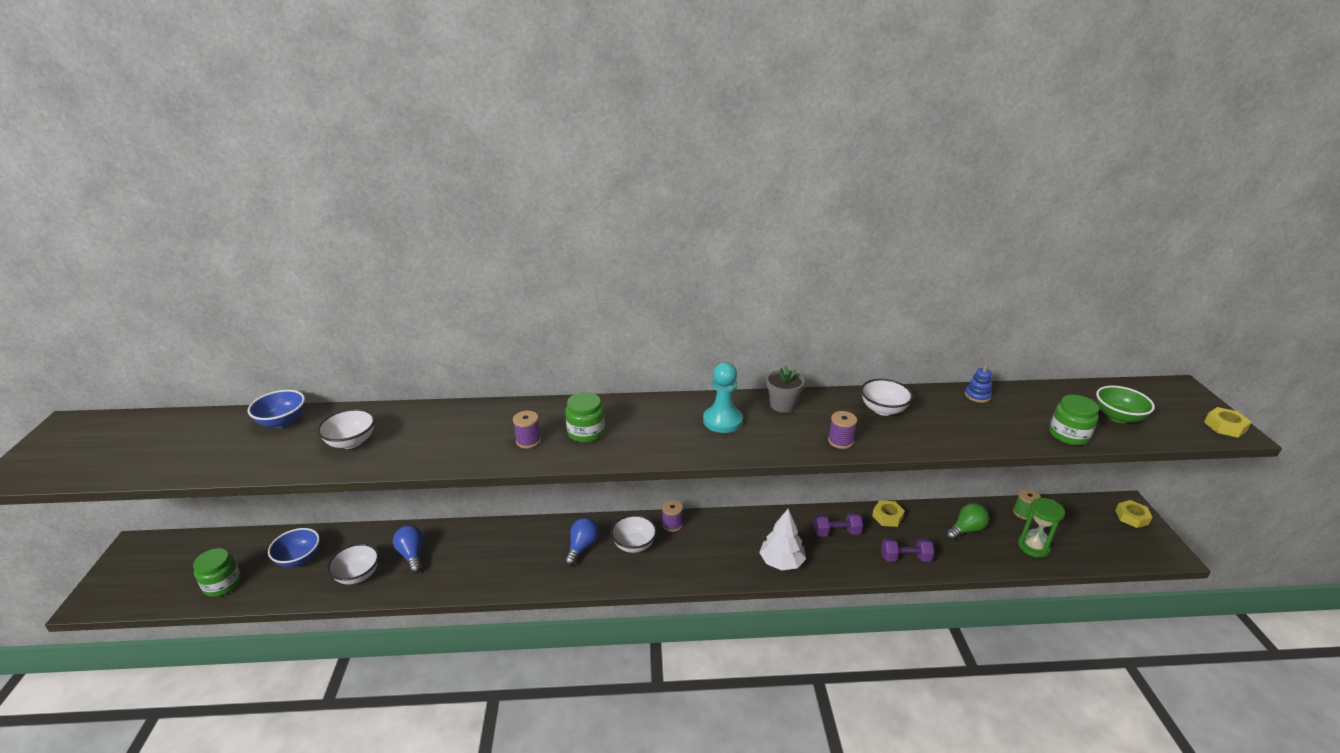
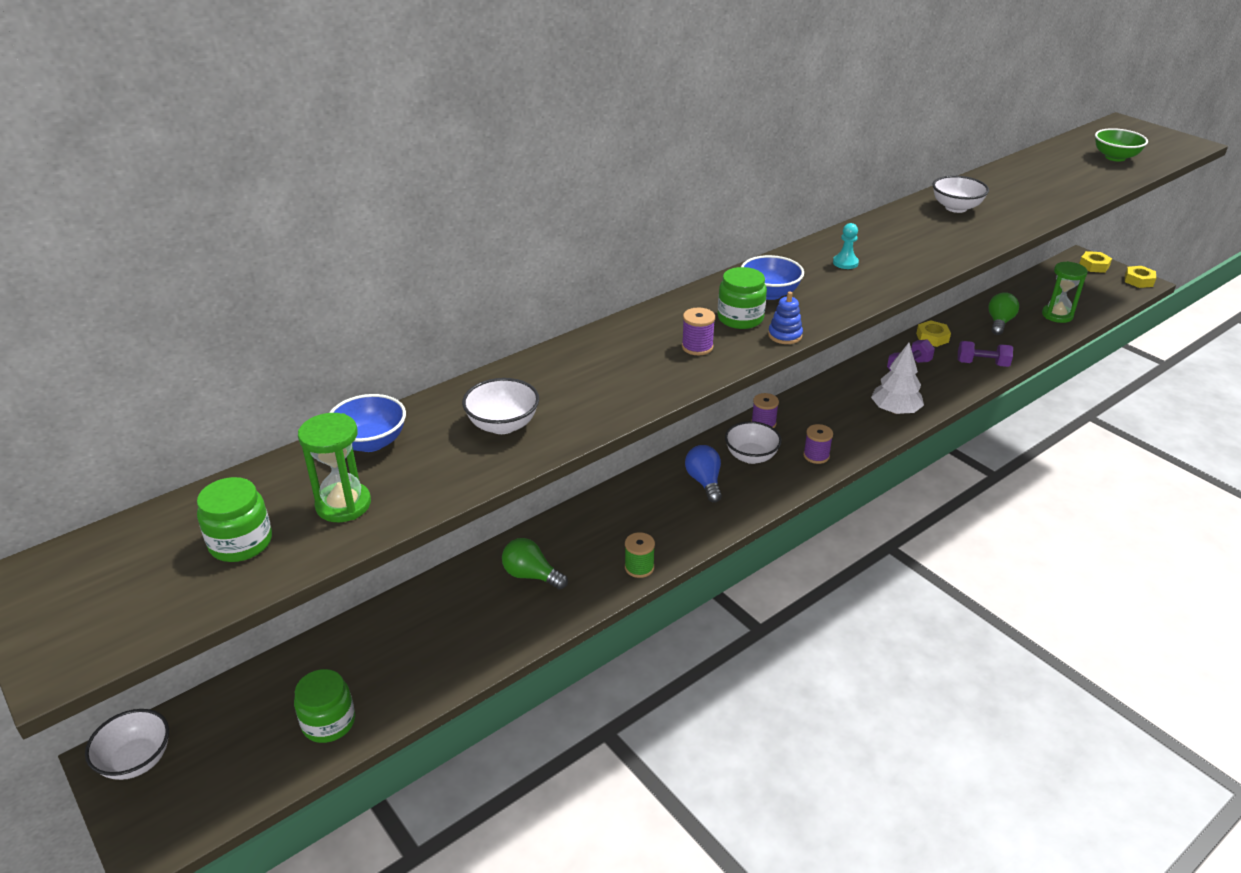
camera: 35 degrees left, 5 degrees up
blue bowl [268,528,320,567] -> blue bowl moved to [741,255,804,300]
white bowl [327,543,379,585] -> white bowl moved to [85,709,169,780]
blue light bulb [393,525,423,573] -> green light bulb [502,538,568,589]
turquoise pawn [703,362,743,433] -> turquoise pawn [833,223,859,269], size x0.55
grey flower pot [766,366,805,413] -> none
purple spool [828,411,857,449] -> purple spool moved to [803,424,833,464]
purple dumbbell [881,538,934,562] -> purple dumbbell turned 45 degrees clockwise [958,341,1013,367]
blue stacking toy [965,365,992,403] -> blue stacking toy moved to [768,291,803,344]
green spool [1013,489,1041,520] -> green spool moved to [625,532,655,578]
green jar [1049,395,1099,445] -> green jar moved to [197,477,272,562]
yellow nut [1204,407,1252,438] -> yellow nut moved to [1125,266,1156,288]
none -> green hourglass [298,413,371,522]

